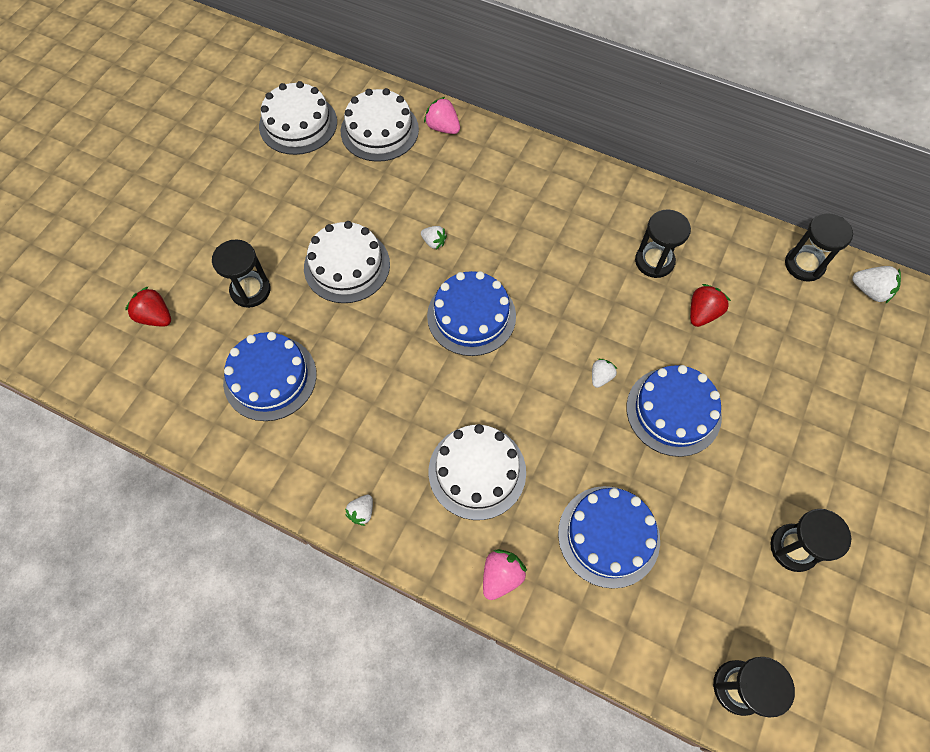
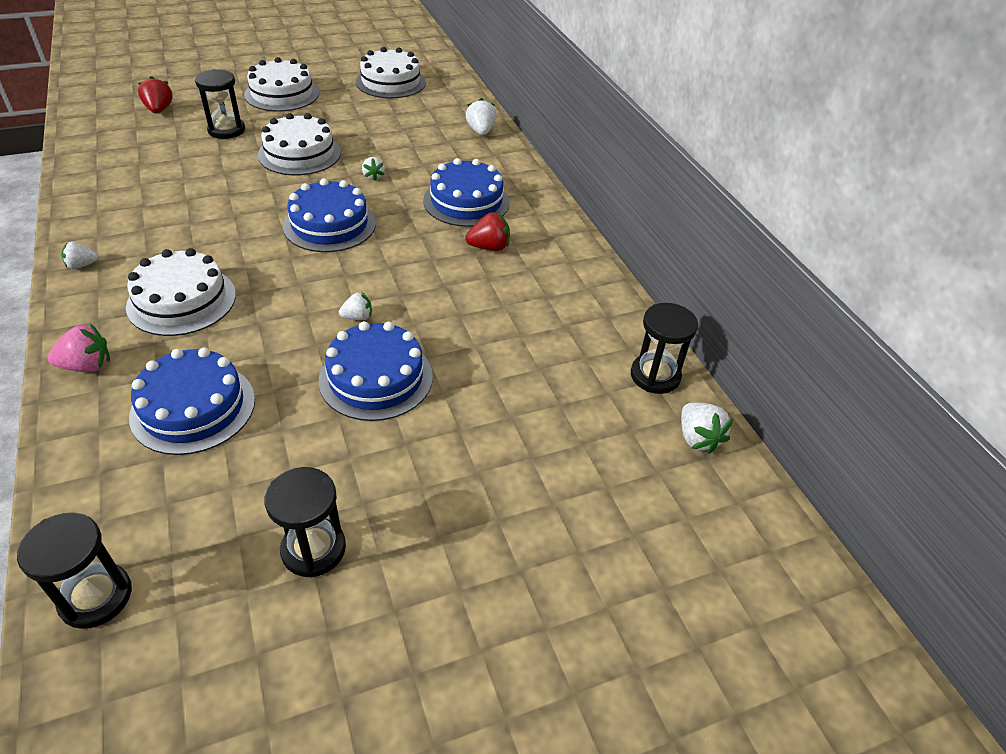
camera: 40 degrees right, 20 degrees down
blue cake [223,332,317,421] -> blue cake moved to [423,158,510,227]
white cake [341,88,419,162] -> white cake moved to [244,57,319,111]
pink strawberry [424,97,460,134] -> white strawberry [465,98,497,135]
black hourglass [635,209,691,278] -> none
red strawberry [690,284,731,327] -> red strawberry moved to [465,212,510,251]

